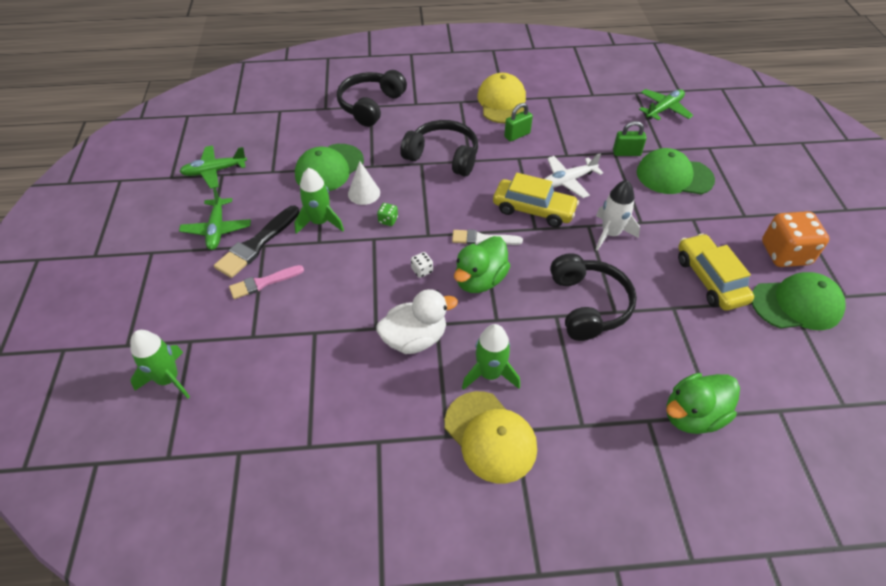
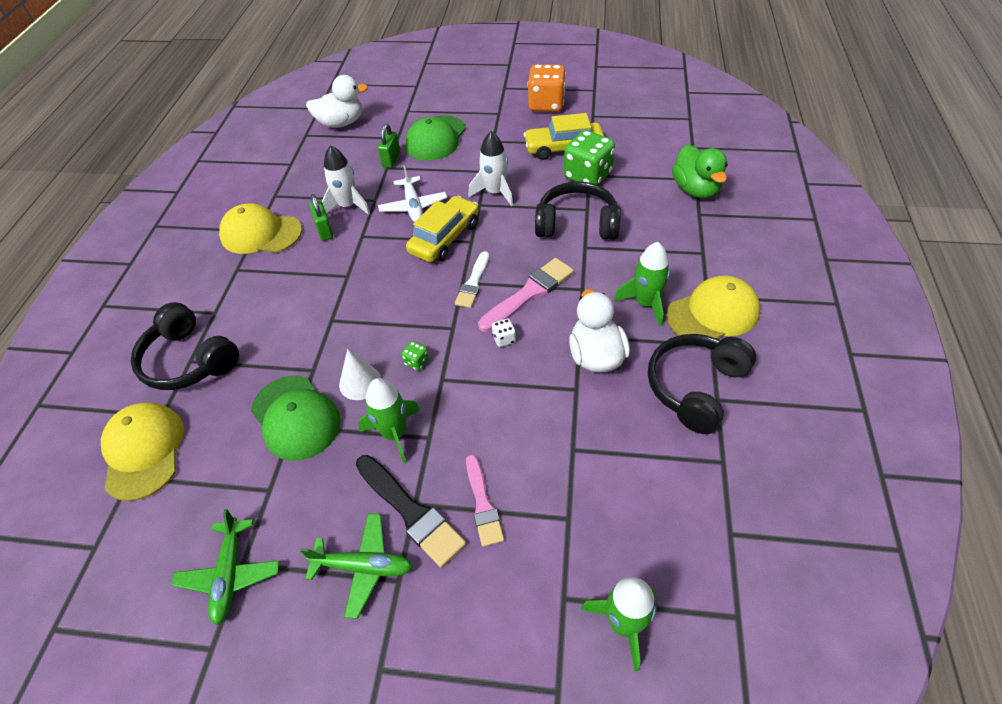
camera: 75 degrees left, 0 degrees up
black headphones [400,120,478,177] -> black headphones moved to [648,334,756,434]
green duck [454,236,510,293] -> pink brush [478,258,574,332]
green plane [639,89,693,121] -> white duck [306,75,368,128]
green cap [751,272,846,330] -> none
none -> yellow cap [101,402,184,501]
none -> white rocket [322,145,370,215]
none -> green dice [564,130,615,185]

